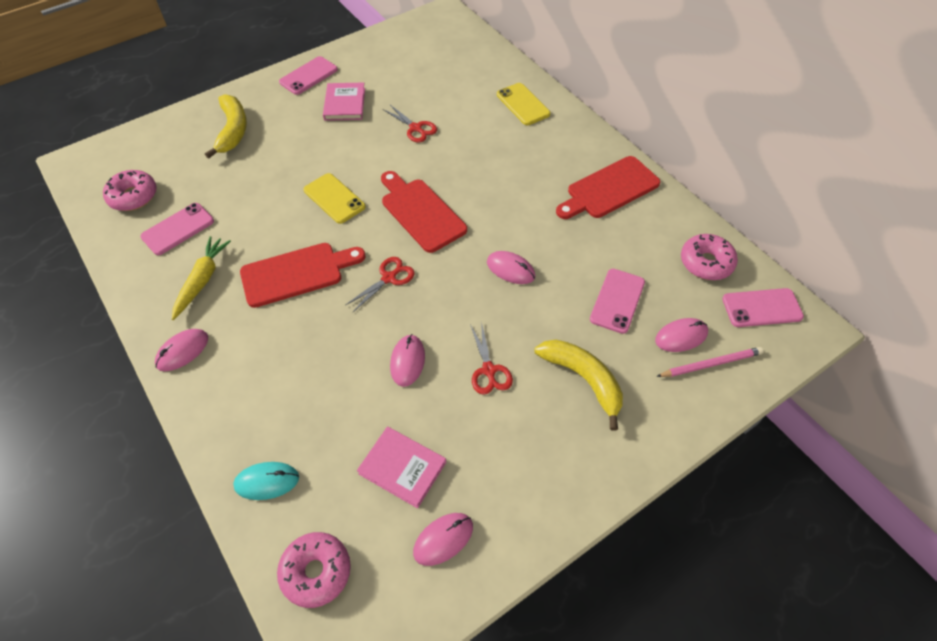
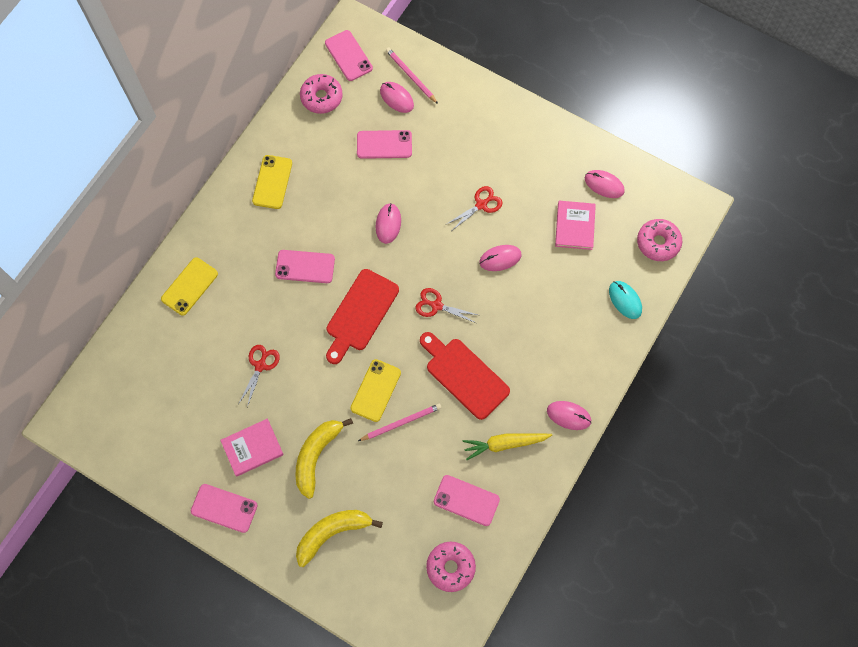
camera: 115 degrees left, 15 degrees up
yellow banana [535,339,623,431] -> yellow banana moved to [295,418,353,499]
red cutting board [556,156,660,219] -> yellow phone [252,155,292,209]
none -> pink phone [275,250,335,283]
none -> pink pencil [358,403,442,441]

